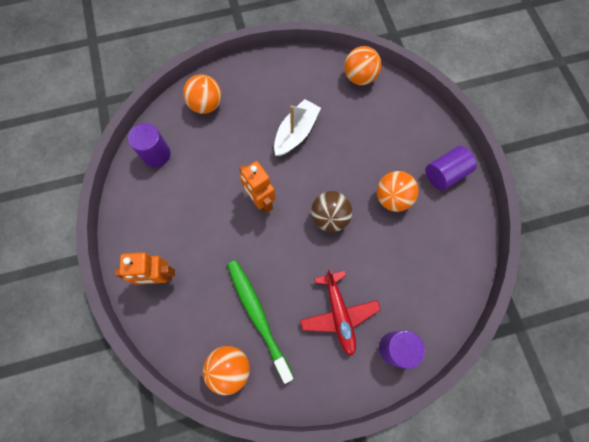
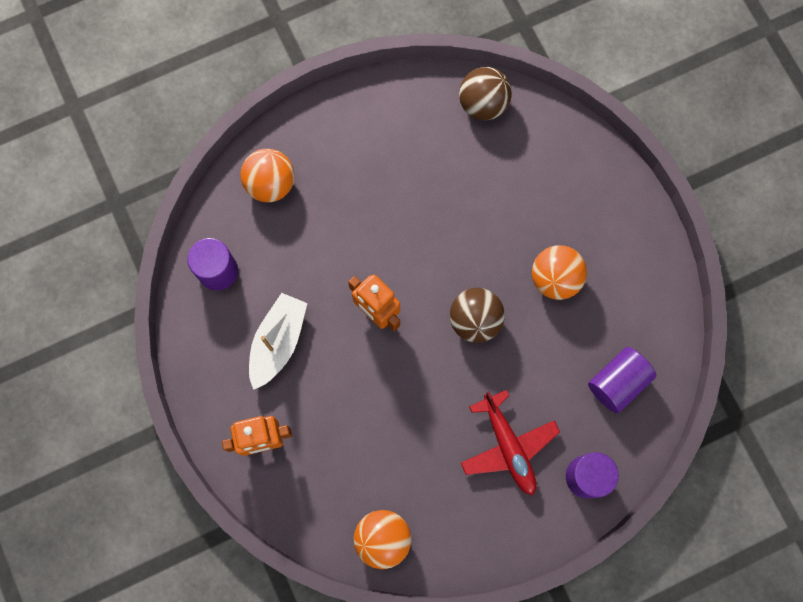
camera: 10 degrees left, 5 degrees up
green toothbrush [227,260,294,384] -> none
white boat [274,99,321,156] -> white boat moved to [249,293,307,390]
orange ball [344,46,382,85] -> brown ball [459,67,512,120]
purple cylinder [426,146,477,190] -> purple cylinder moved to [588,347,656,413]

